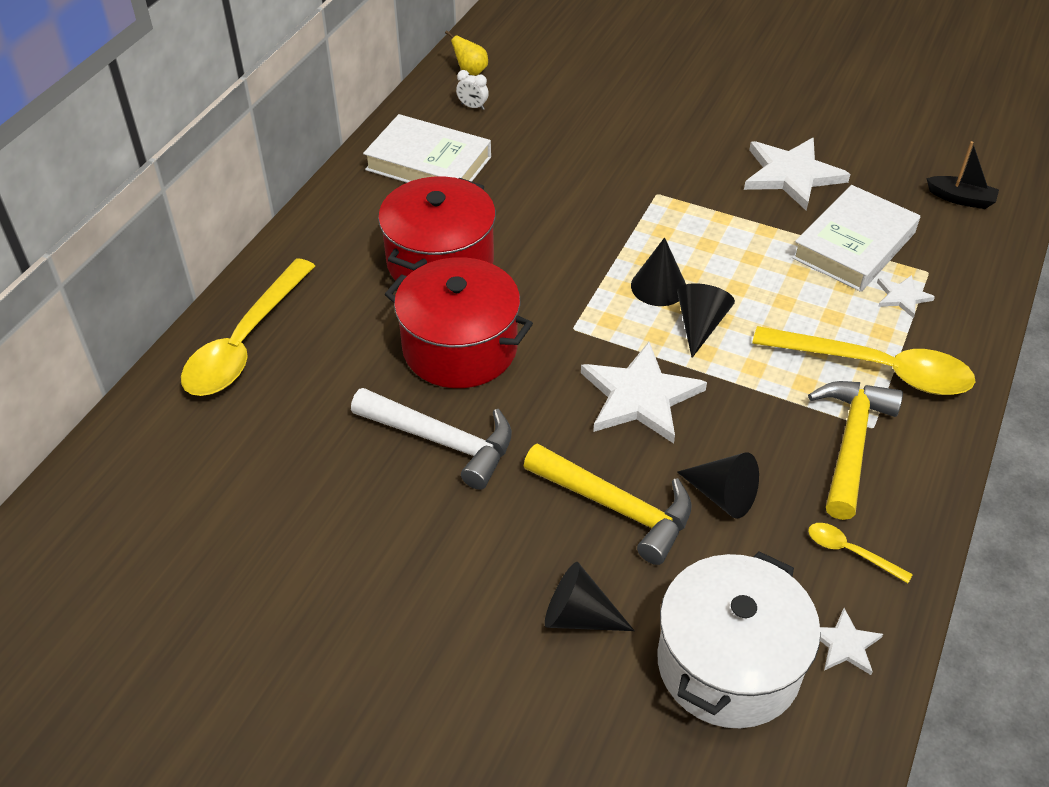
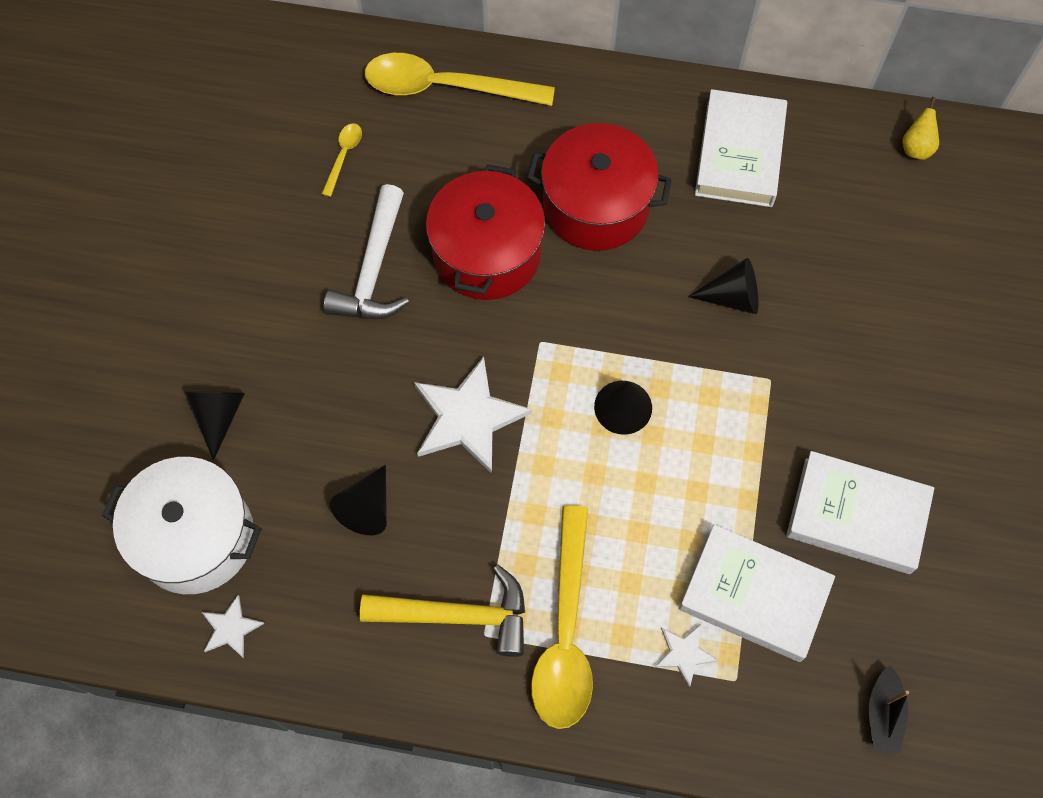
camera: 75 degrees right, 20 degrees up
white clock [456,70,489,110] -> none
yellow hammer [524,443,692,565] -> none
black cone [677,283,735,358] -> black cone moved to [688,258,758,314]
white star [744,138,850,211] -> white book [786,451,934,574]
yellow spoon [808,523,913,583] -> yellow spoon moved to [322,123,362,197]

